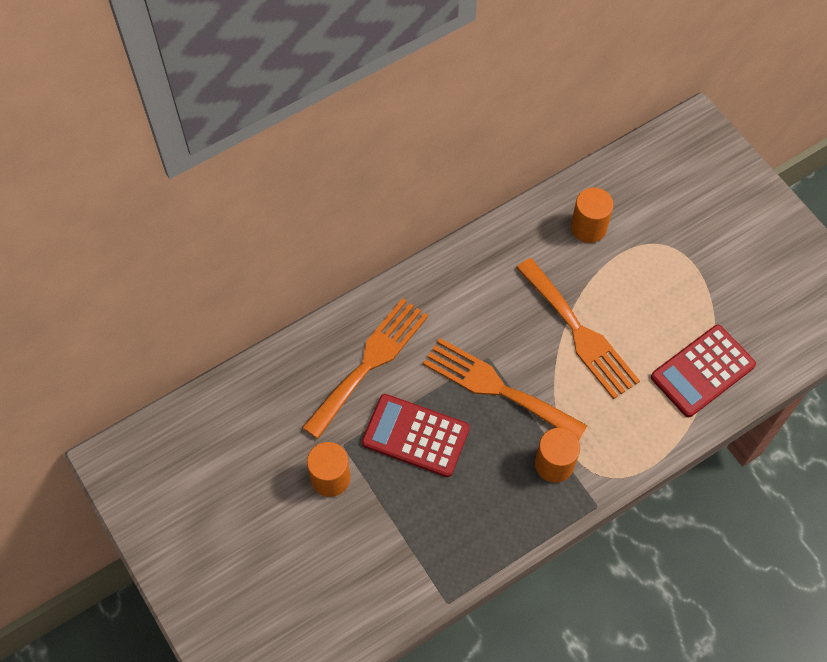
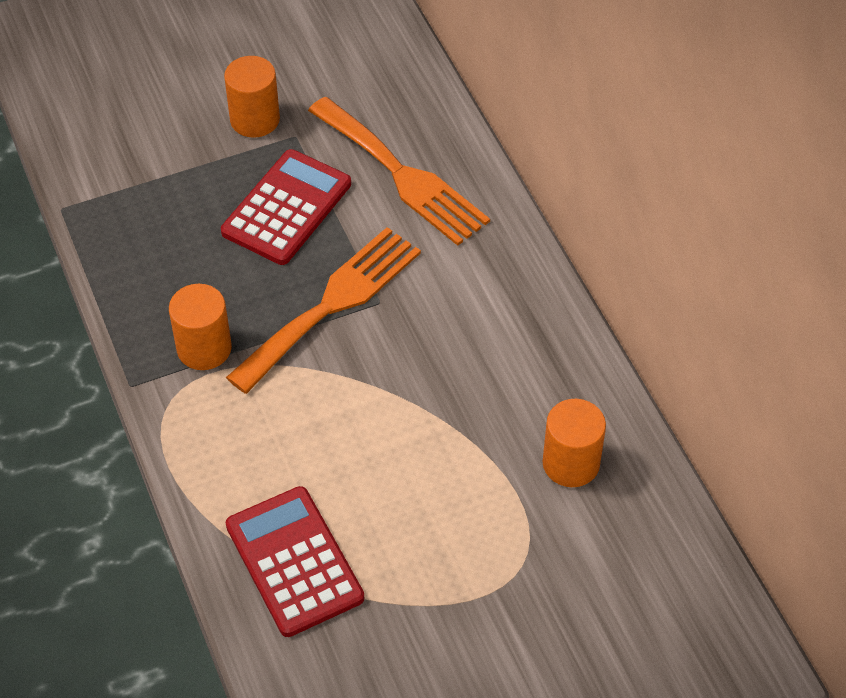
camera: 100 degrees right, 10 degrees down
orange fork [516,258,640,399] -> none

